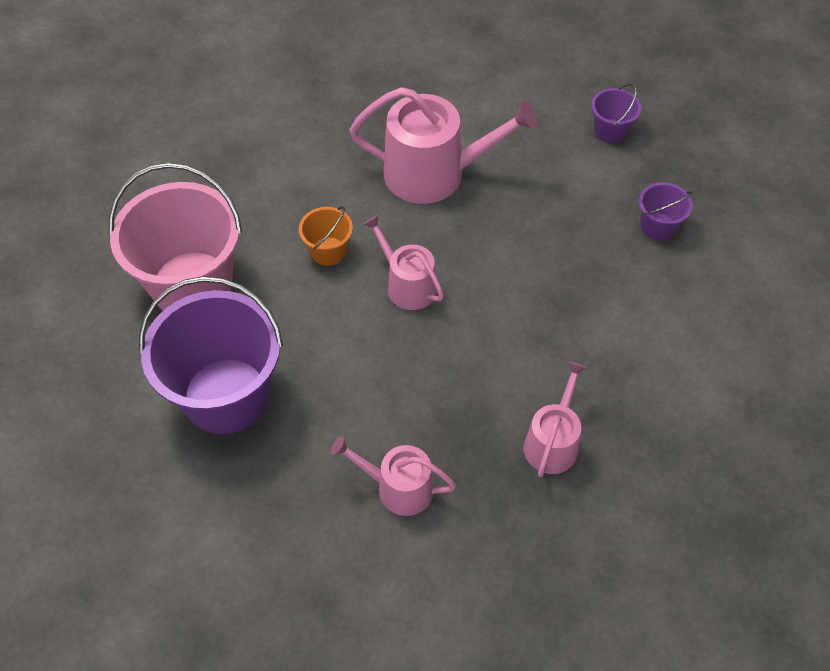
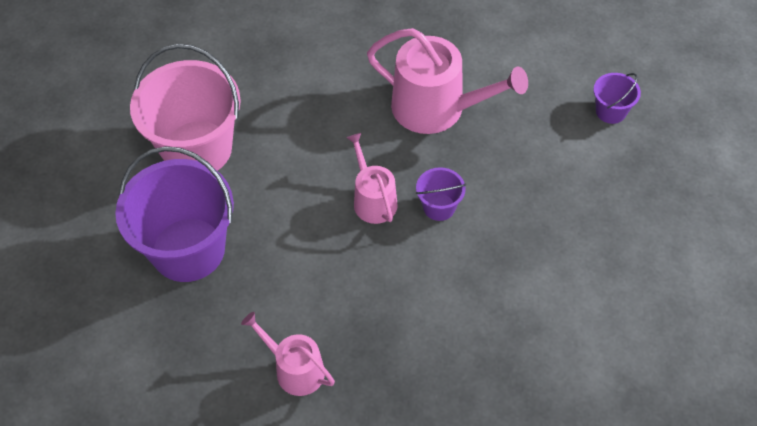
camera: 20 degrees right, 0 degrees up
orange bucket [299,206,353,266] -> none
pink watering can [524,361,587,477] -> none
purple bucket [639,182,693,241] -> purple bucket moved to [416,167,466,221]

